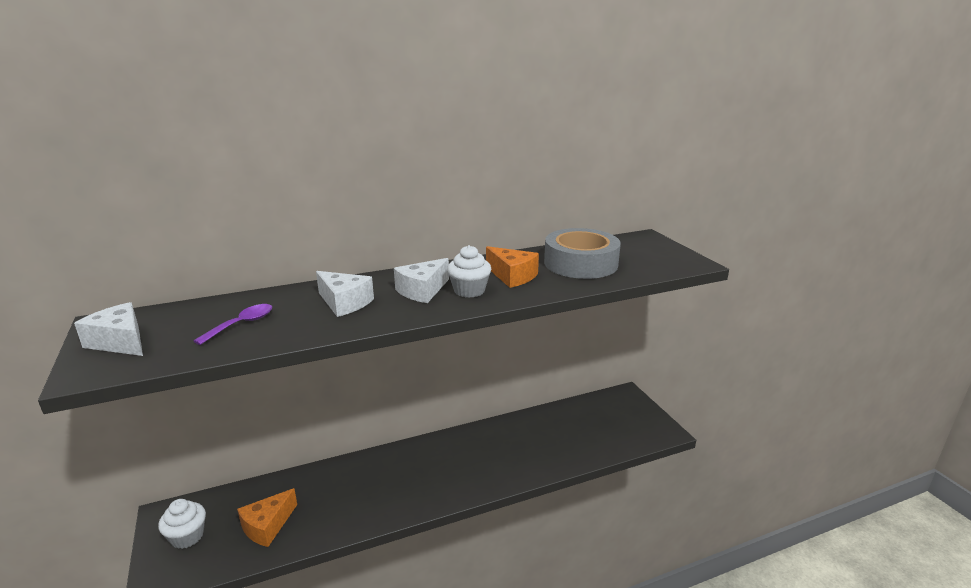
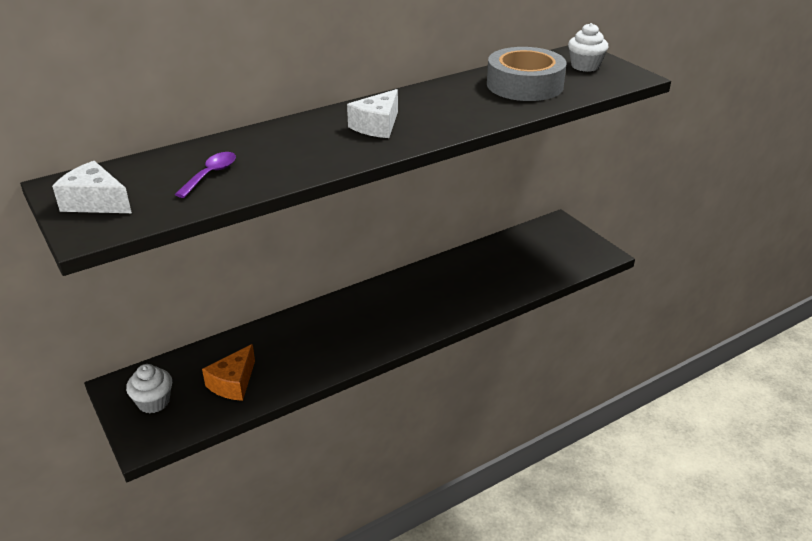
camera: 10 degrees left, 10 degrees up
white cheese [316,271,374,317] -> none
white cupcake [447,245,491,298] -> white cupcake moved to [568,23,608,72]
orange cheese [486,246,539,288] -> none

